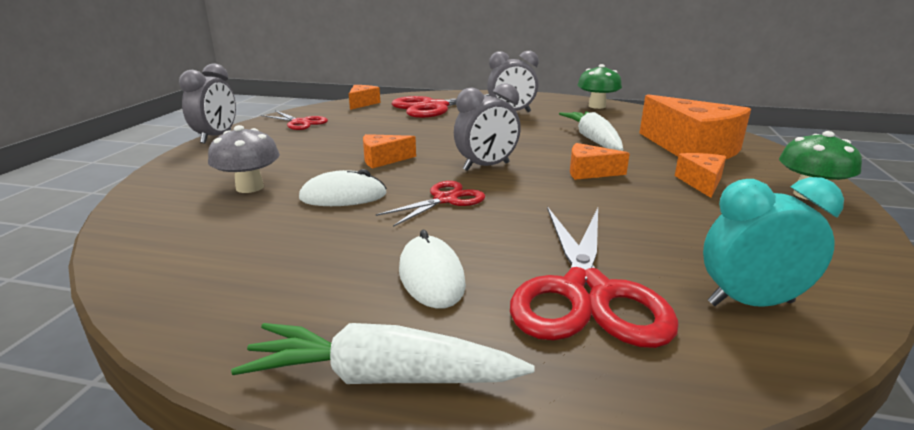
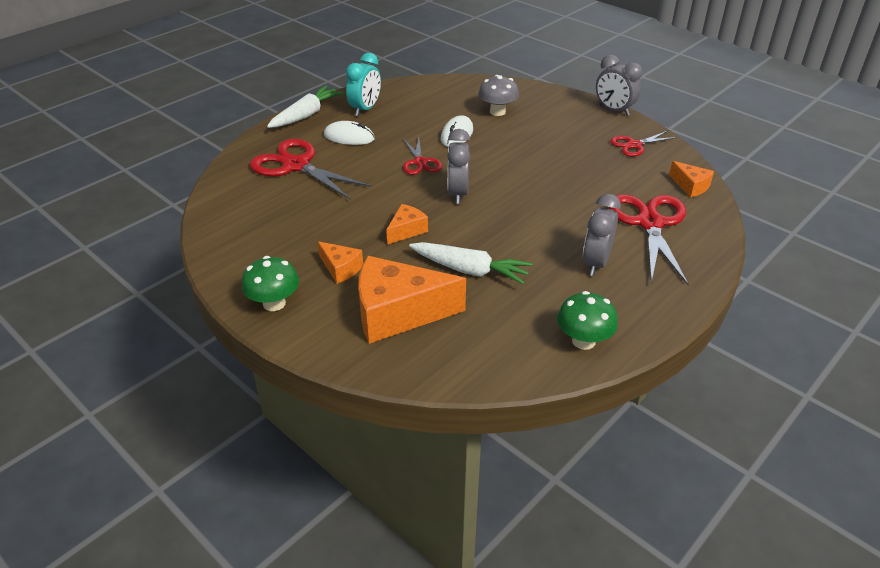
camera: 120 degrees right, 15 degrees up
orange cheese [363,134,416,169] -> none
turquoise clock [703,177,844,307] -> turquoise clock moved to [346,53,381,116]

